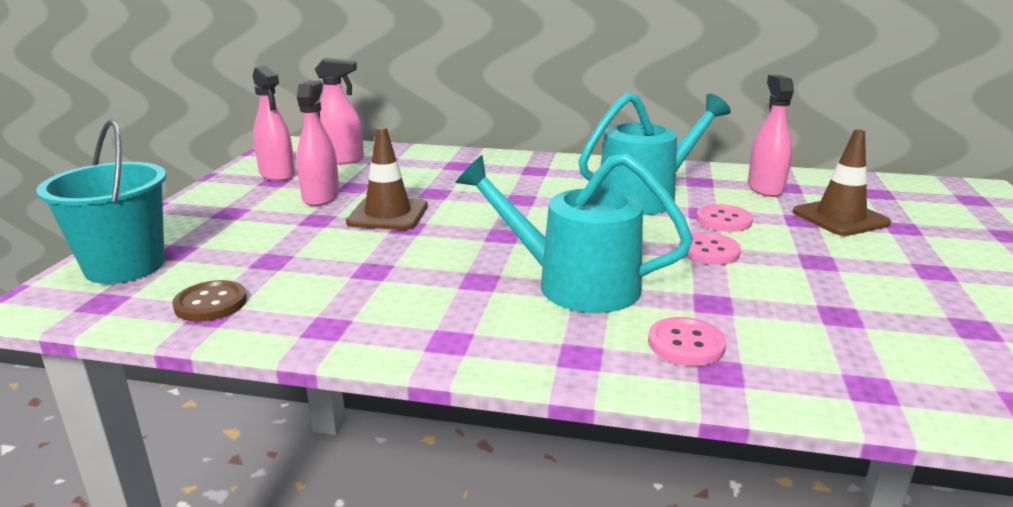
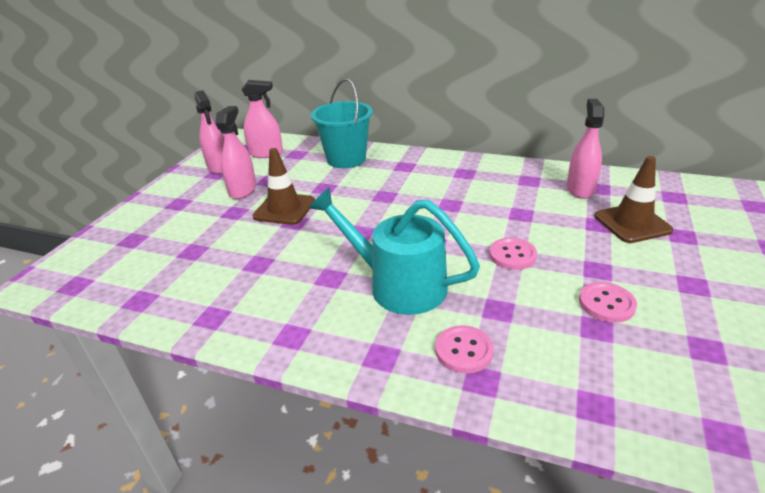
camera: 10 degrees right, 10 degrees up
turquoise bucket [36,119,166,284] -> turquoise bucket moved to [311,78,373,168]
brown button [172,280,247,322] -> none
turquoise watering can [579,93,731,215] -> none
pink button [696,204,753,232] -> pink button moved to [579,282,637,323]

